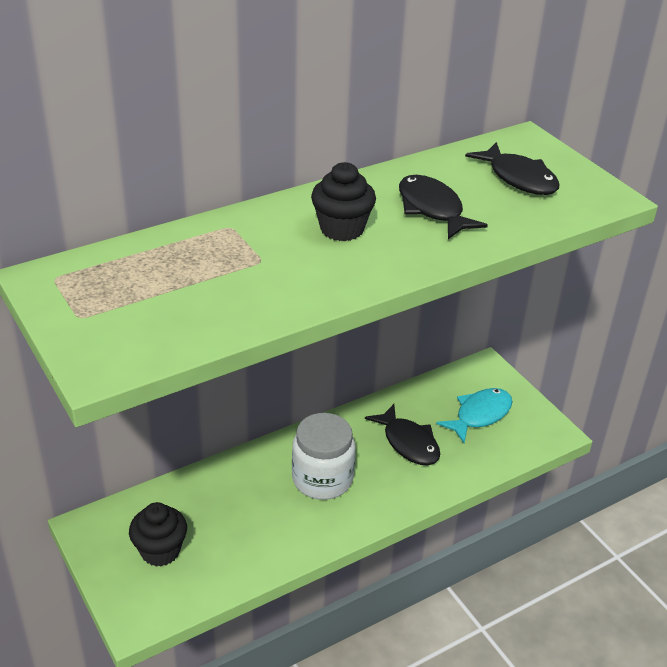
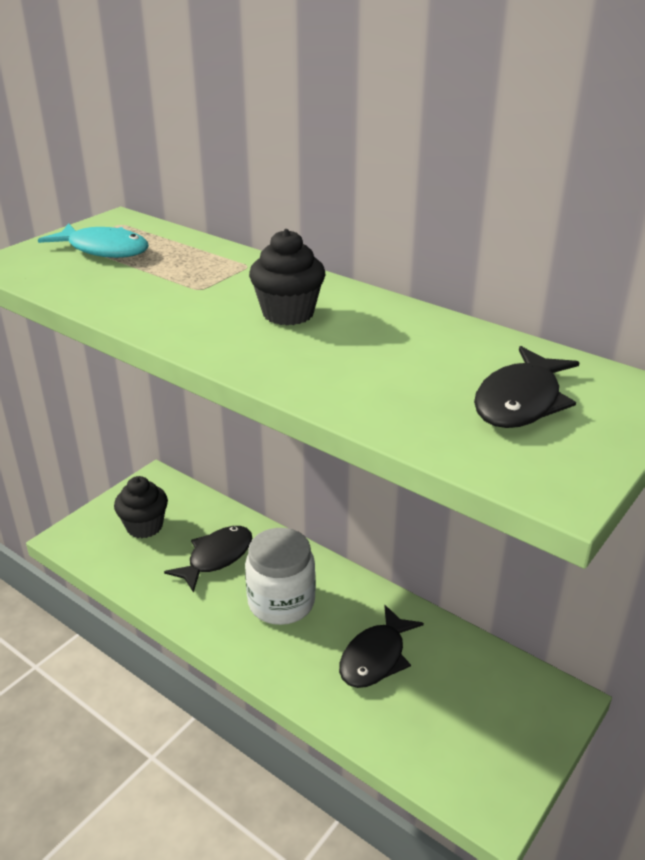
camera: 70 degrees right, 5 degrees down
black fish [399,175,488,239] -> black fish moved to [164,526,252,593]
turquoise fish [436,388,513,443] -> turquoise fish moved to [38,223,149,258]

